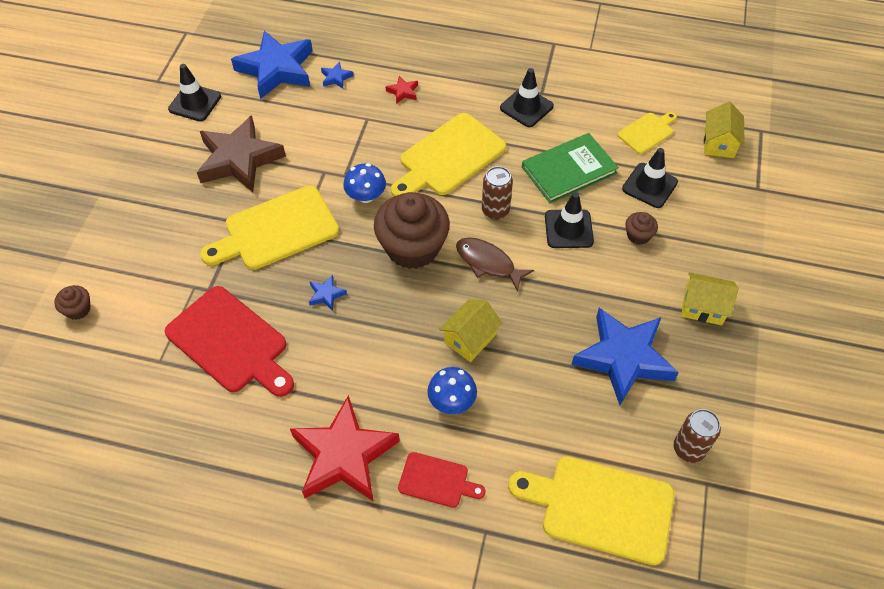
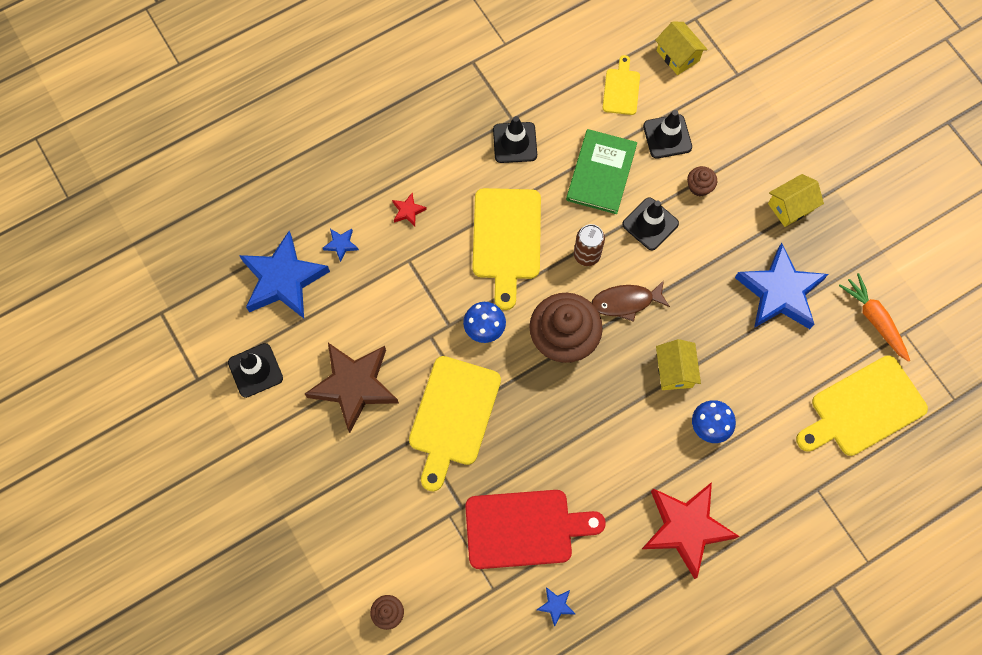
camera: 45 degrees left, 15 degrees up
blue star [309,274,347,311] -> blue star moved to [537,587,575,627]
red cutting board [398,452,485,508] -> none
brown can [673,409,721,463] -> orange carrot [839,273,910,362]

